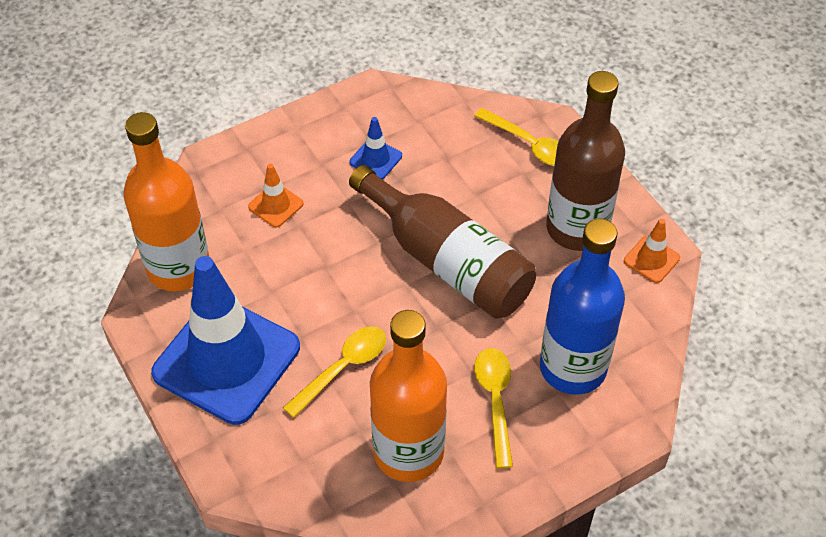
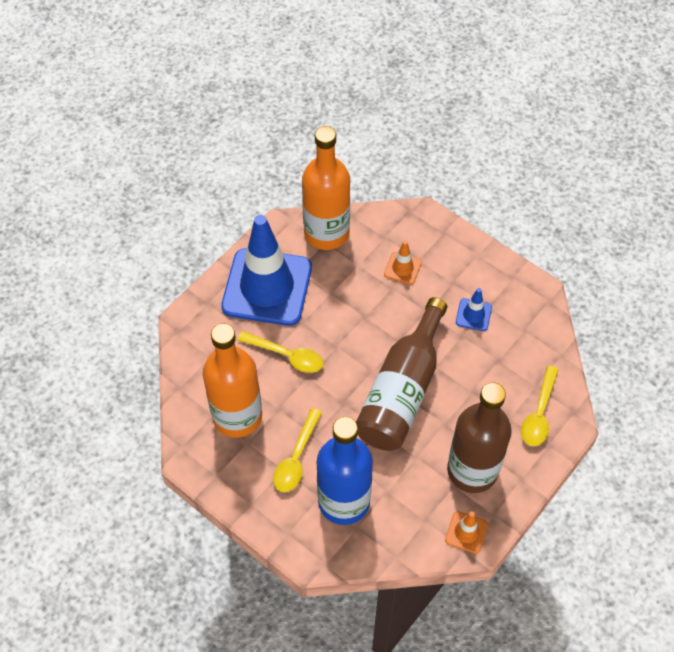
camera: 70 degrees right, 5 degrees up
yellow spoon [474,348,513,469] -> yellow spoon turned 135 degrees clockwise [273,408,322,492]

